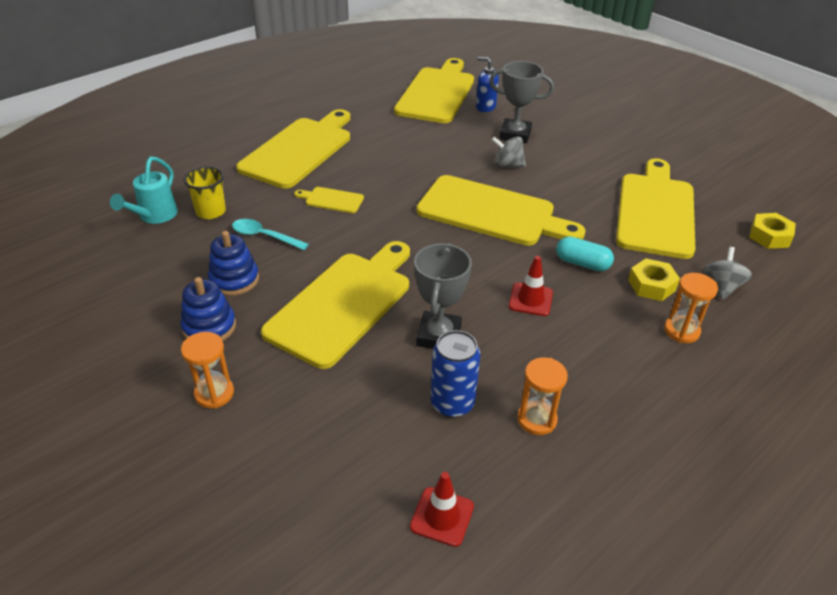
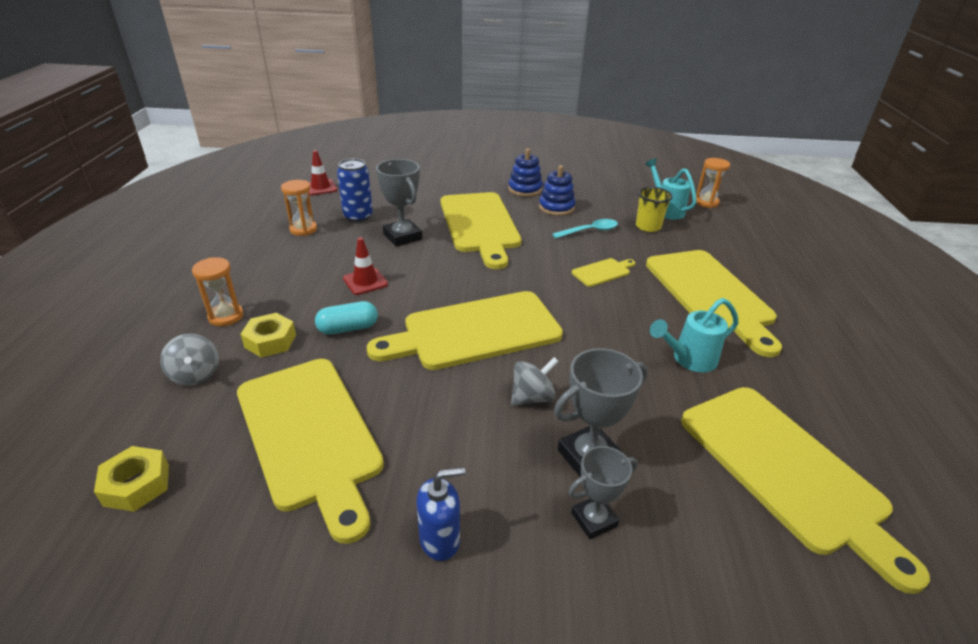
camera: 135 degrees right, 5 degrees down
orange hourglass [181,332,234,408] -> orange hourglass moved to [696,158,730,208]
blue soap dispenser [476,57,499,112] -> blue soap dispenser moved to [416,467,465,561]
none -> grey trophy [569,446,638,539]
none -> turquoise watering can [650,298,739,372]

